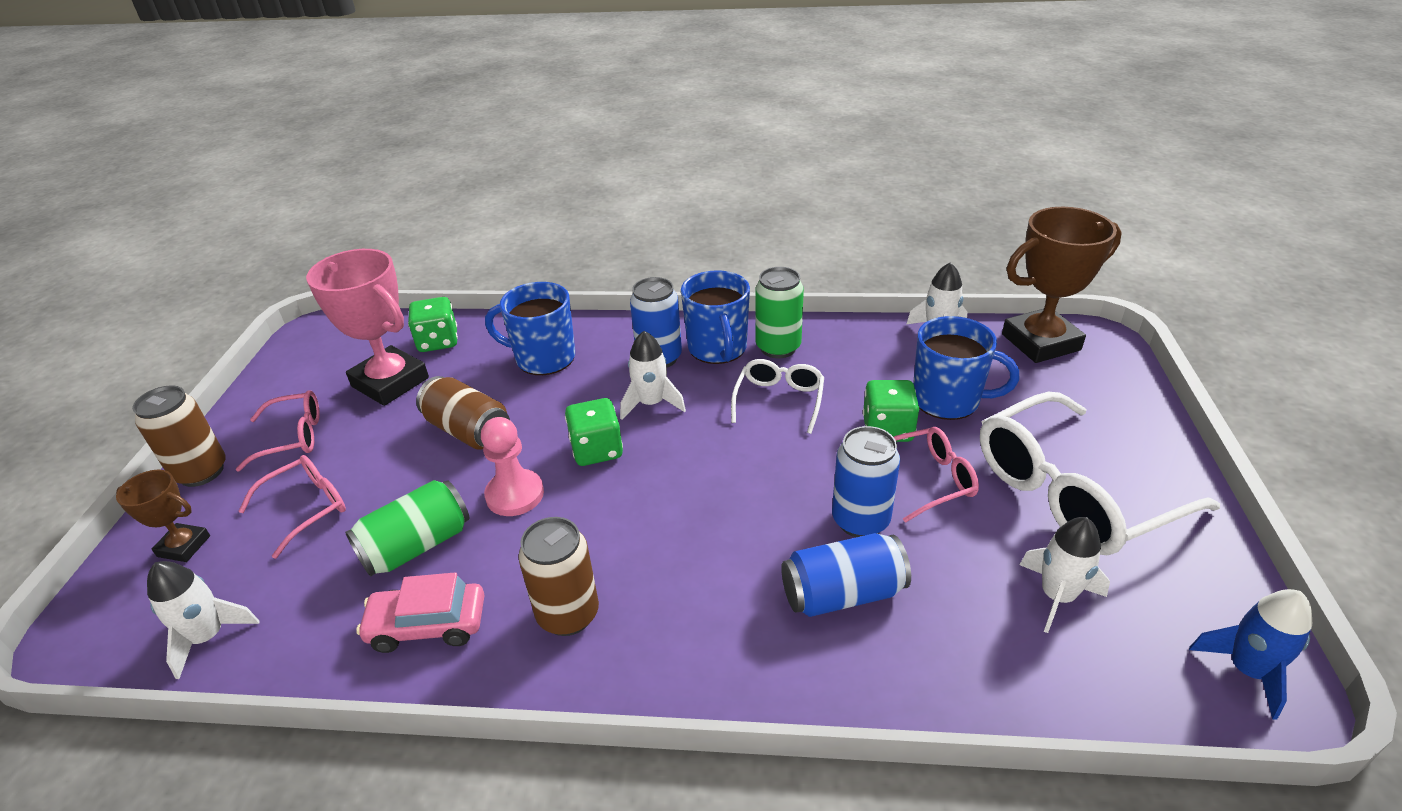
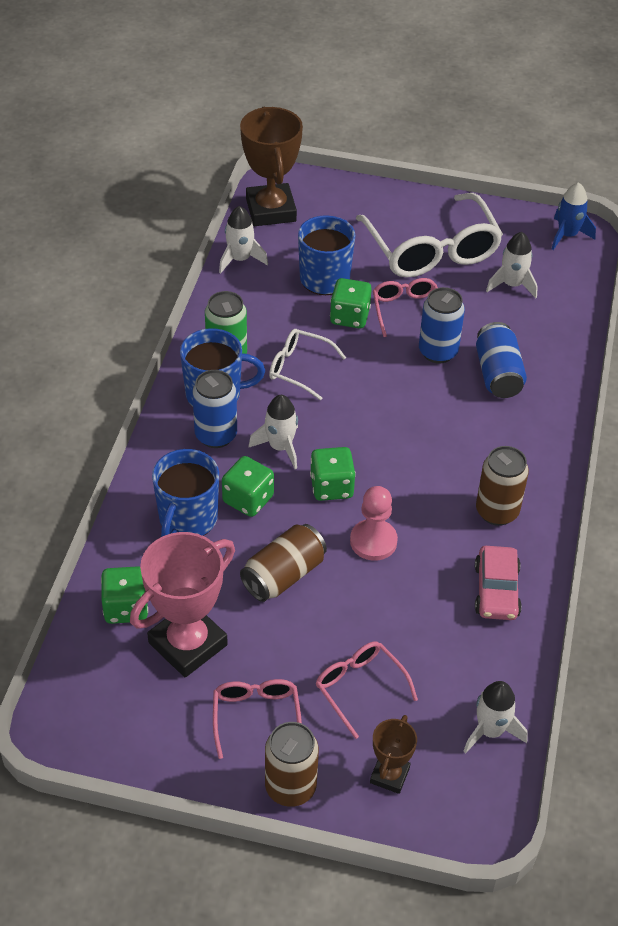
camera: 85 degrees left, 10 degrees up
green can [345,480,469,577] -> none
none -> green dice [222,456,274,517]

